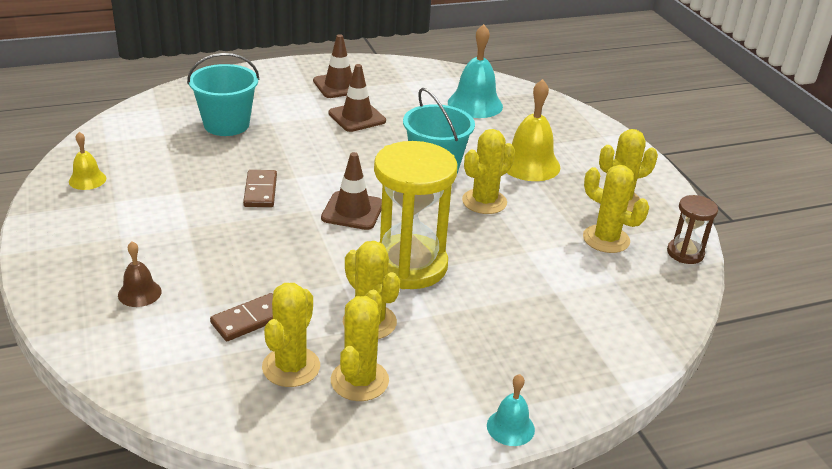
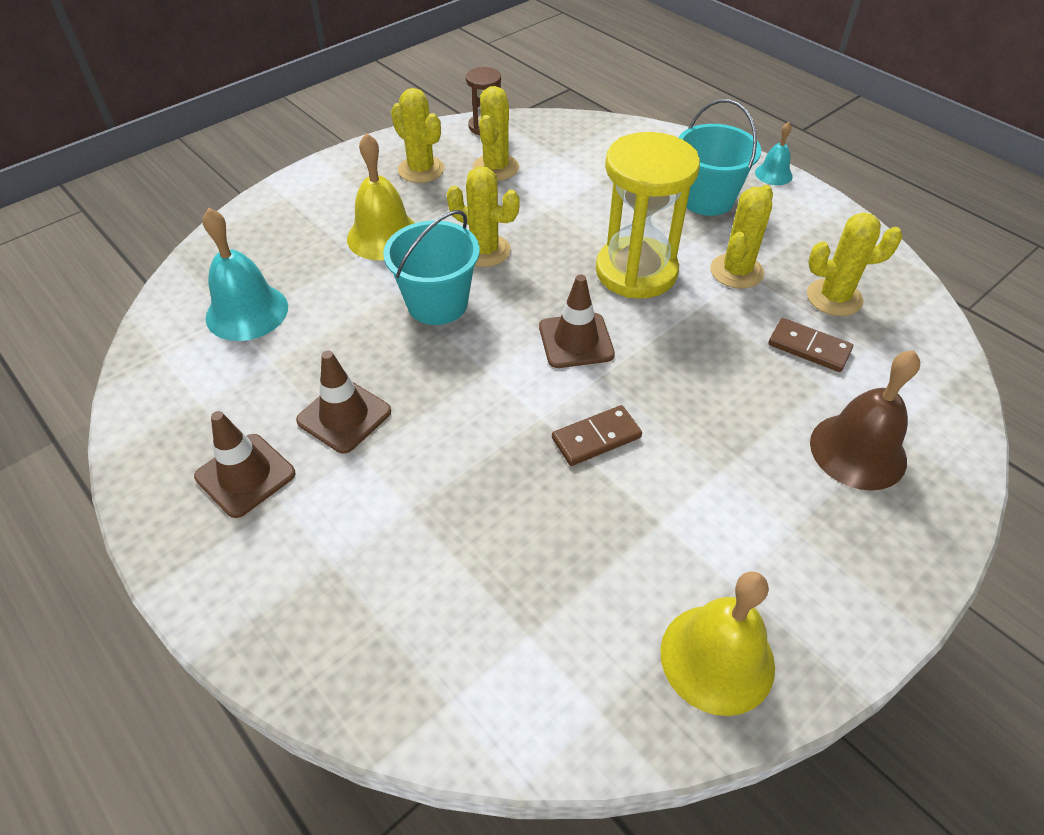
camera: 110 degrees left, 15 degrees up
yellow bell [69,132,106,190] -> yellow bell [660,571,775,716], size x1.84
brown bell [118,241,162,307] -> brown bell [810,351,920,490], size x1.84
turquoise bucket [187,53,259,136] -> turquoise bucket moved to [678,99,761,216]
yellow cactus [331,290,389,401] -> none

